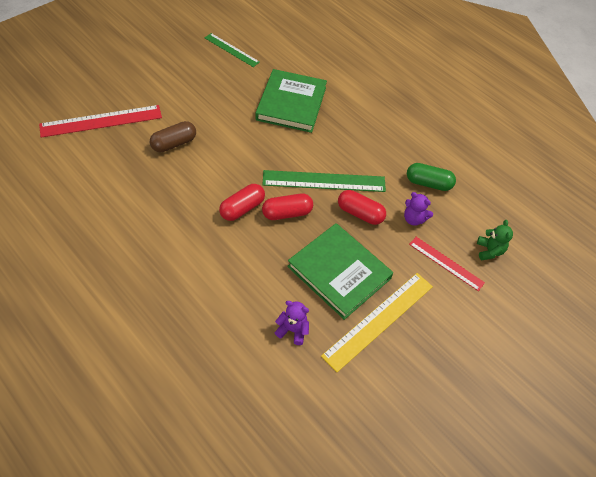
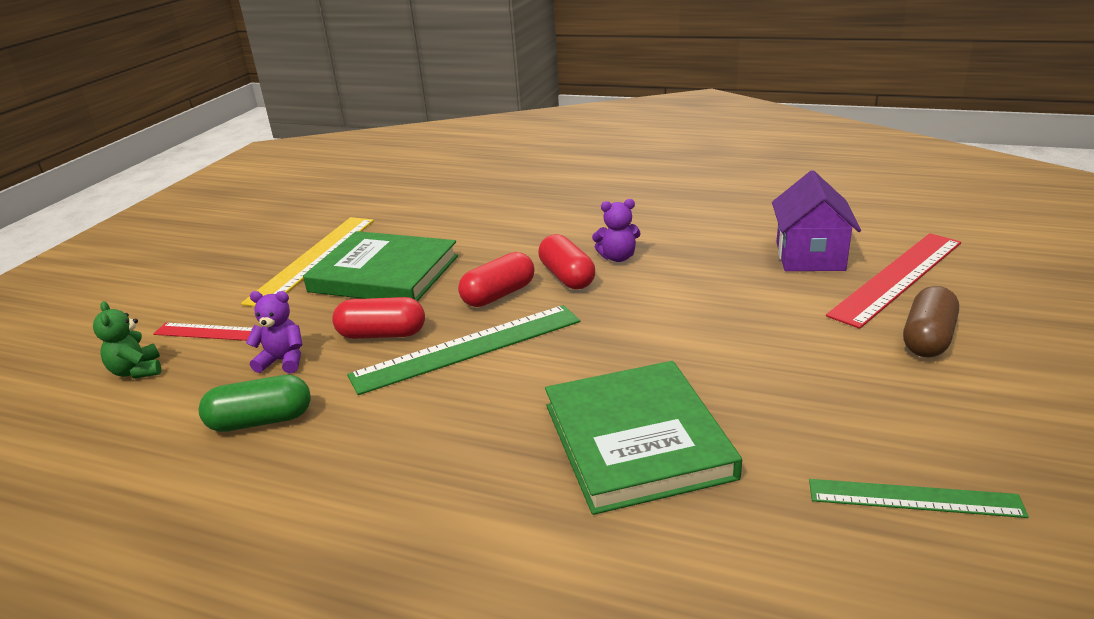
camera: 160 degrees right, 25 degrees down
brown capsule [150,121,196,152] -> brown capsule moved to [903,286,959,357]
red capsule [219,184,265,221] -> red capsule turned 45 degrees counterclockwise [538,234,595,289]
purple teddy bear [274,301,309,345] -> purple teddy bear moved to [592,199,641,262]
none -> purple house [772,170,861,271]

